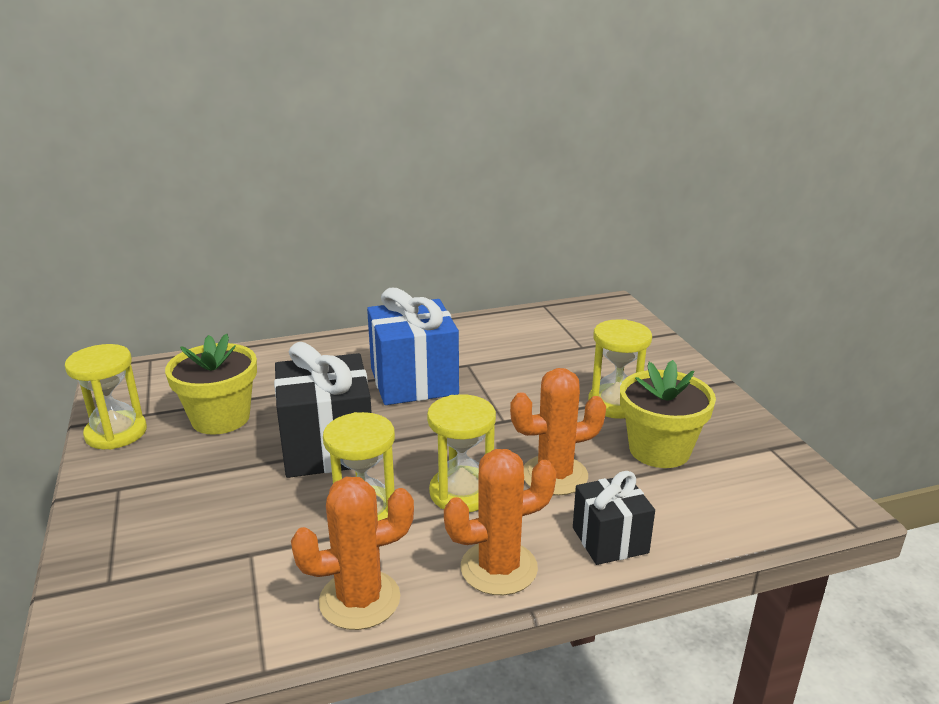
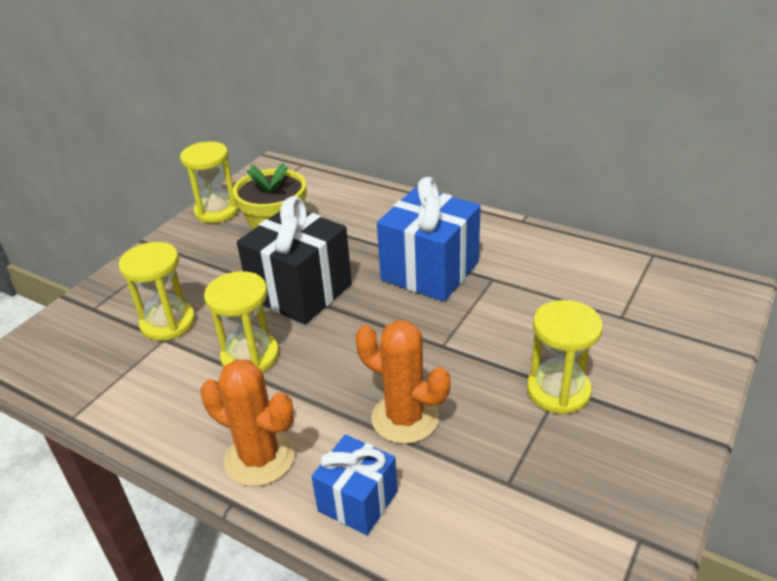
camera: 50 degrees right, 10 degrees up
orange cactus [291,477,414,630] -> none
yellow hourglass [427,394,496,512] -> yellow hourglass moved to [118,242,195,341]
black gift [573,471,655,565] -> blue gift [311,435,398,536]
yellow flower pot [620,360,716,468] -> none

